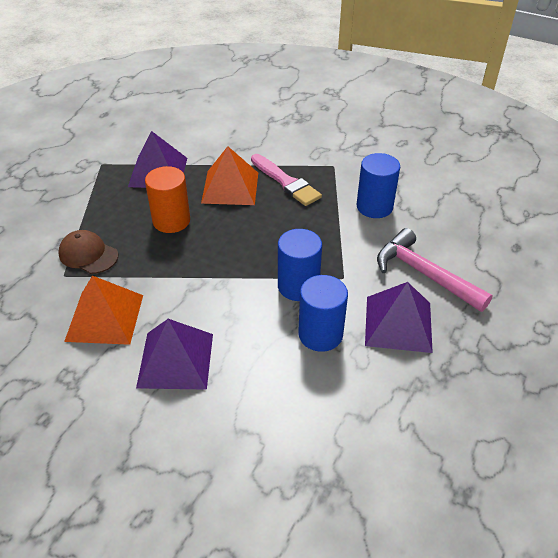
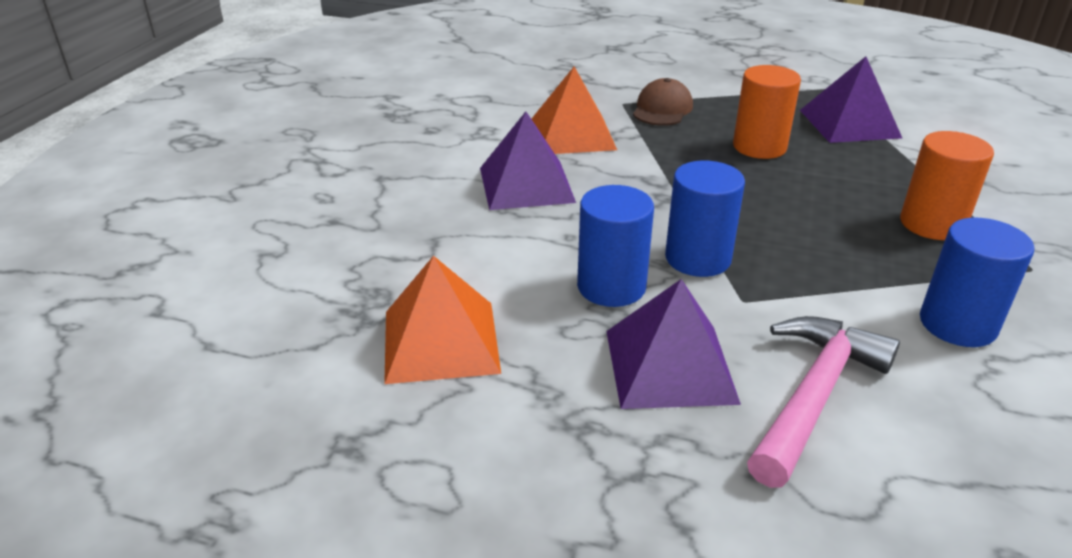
camera: 80 degrees right, 10 degrees down
orange pyramid [201,146,258,205] -> orange pyramid moved to [384,256,501,384]
pink brush [251,154,322,206] -> orange cylinder [900,131,994,240]

